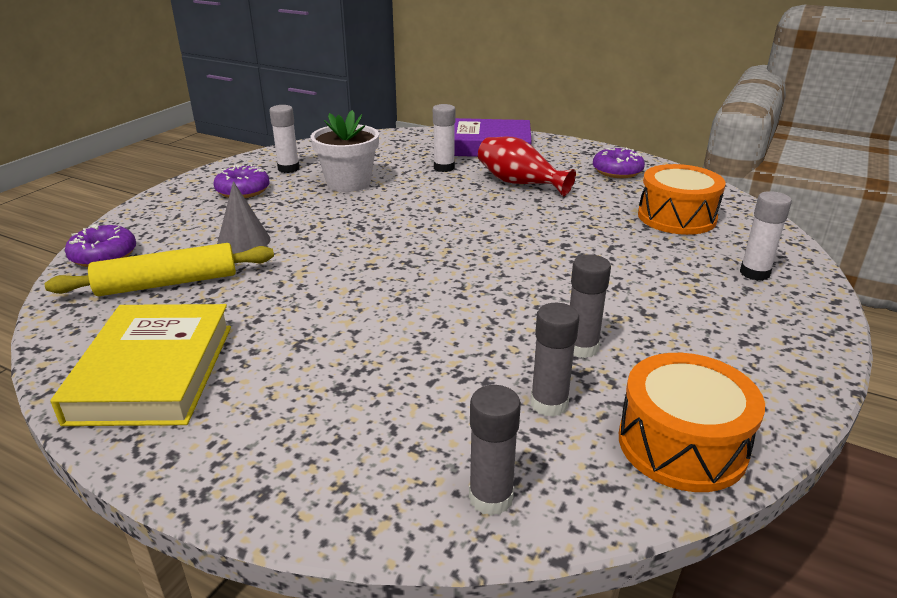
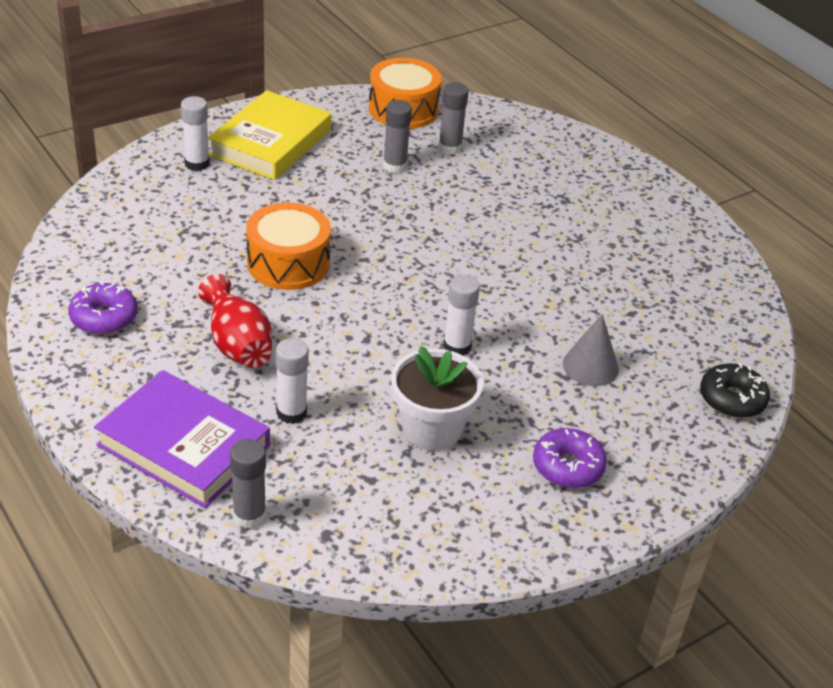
camera: 155 degrees left, 10 degrees up
yellow rolling pin [45,243,274,296] -> none
yellow book [51,304,231,426] -> yellow book moved to [208,90,331,180]
purple donut [65,224,136,267] -> black donut [700,363,770,418]
white glue stick [269,105,300,173] -> white glue stick moved to [443,275,480,356]
grey glue stick [469,385,521,516] -> grey glue stick moved to [230,439,266,529]
orange drum [638,164,726,235] -> orange drum moved to [246,202,331,290]

